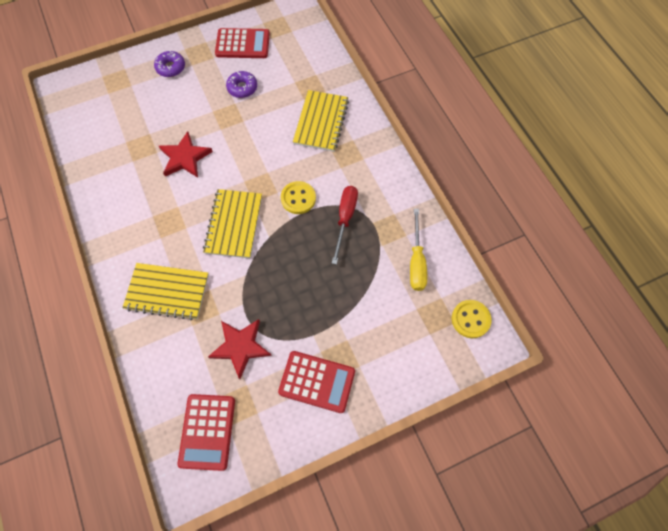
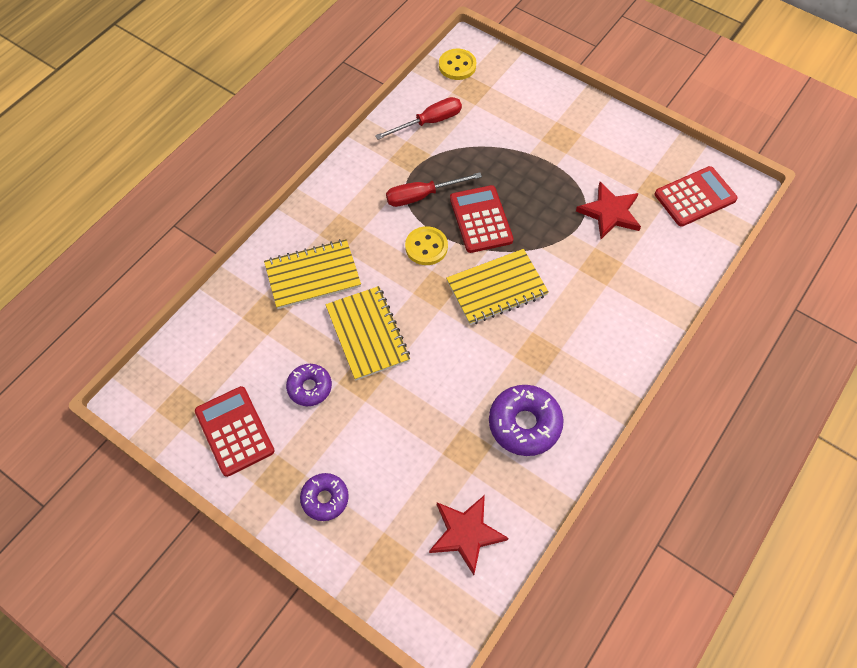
camera: 120 degrees left, 5 degrees down
yellow notebook [122,263,209,320] -> yellow notebook moved to [325,286,410,380]
red star [159,131,213,178] -> red star moved to [429,495,509,575]
red calculator [278,351,355,413] -> red calculator moved to [450,185,514,253]
yellow screwdriver [410,209,427,291] -> red screwdriver [375,97,462,140]
none -> purple donut [489,385,564,456]

